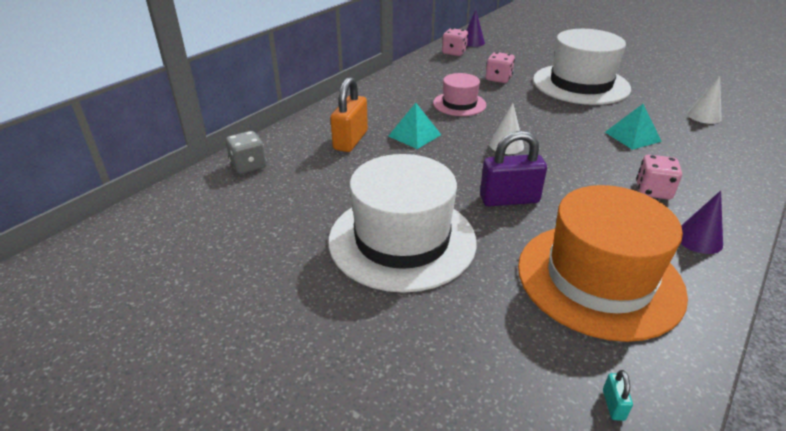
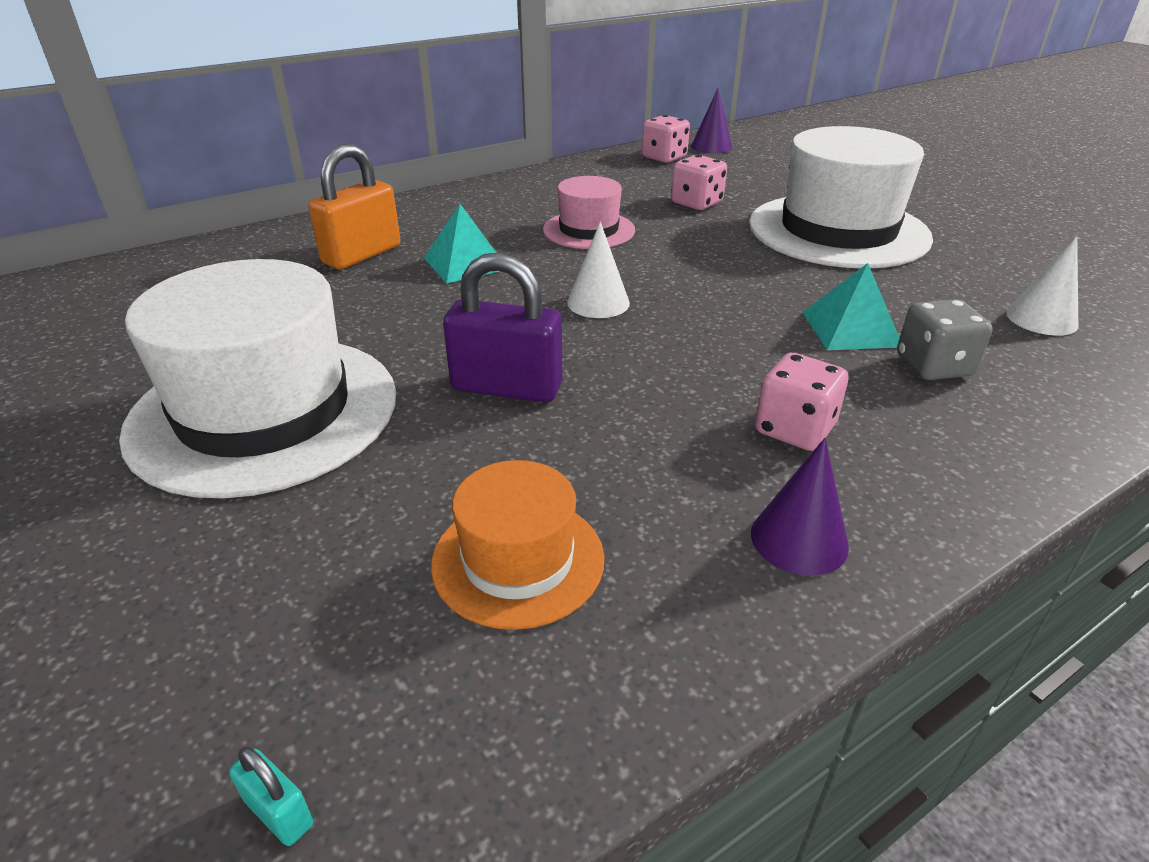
camera: 20 degrees right, 0 degrees up
grey dice [226,131,266,174] -> grey dice moved to [897,299,993,380]
orange hat [518,185,688,342] -> orange hat [431,460,604,630], size x0.53
turquoise padlock [603,370,633,421] -> turquoise padlock turned 75 degrees counterclockwise [229,747,313,846]

